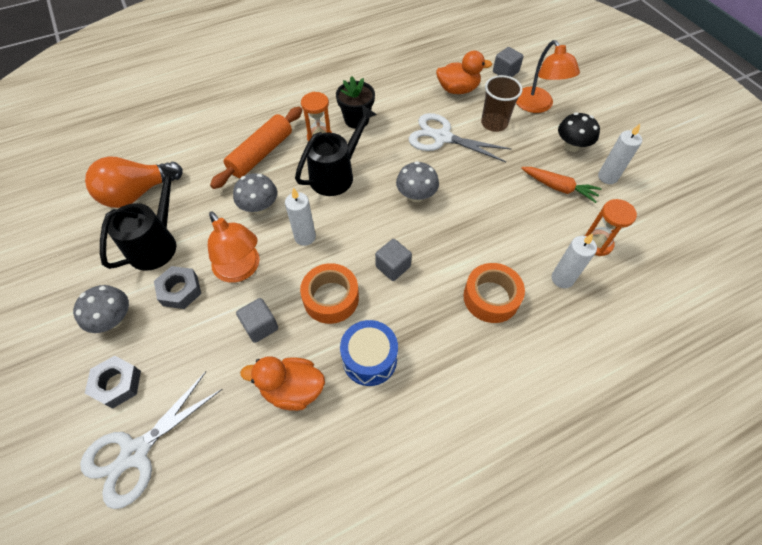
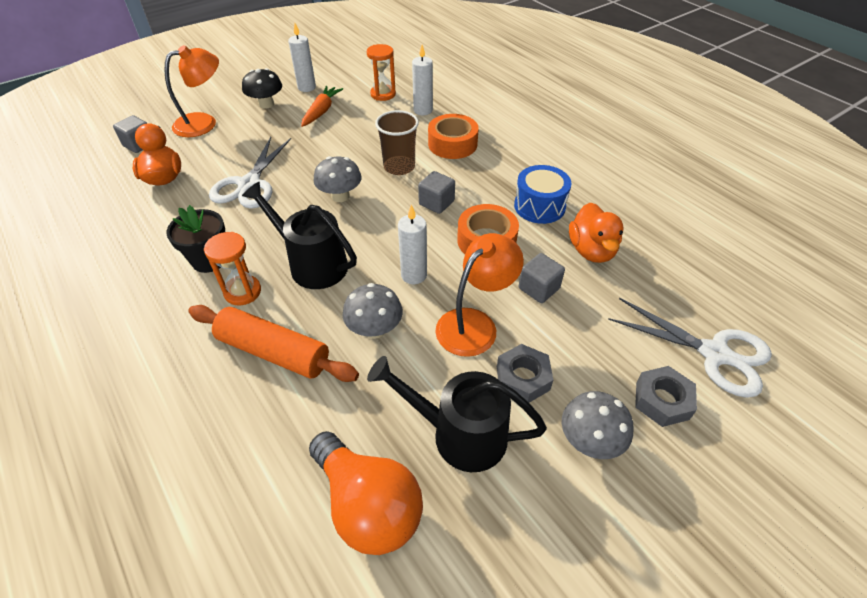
camera: 100 degrees left, 10 degrees down
brown cup [481,75,523,132] -> brown cup moved to [375,110,419,175]

